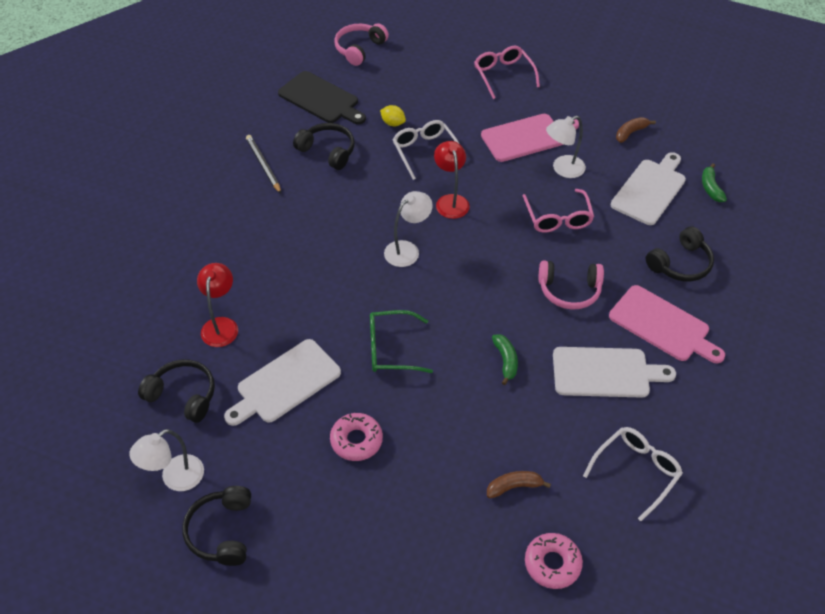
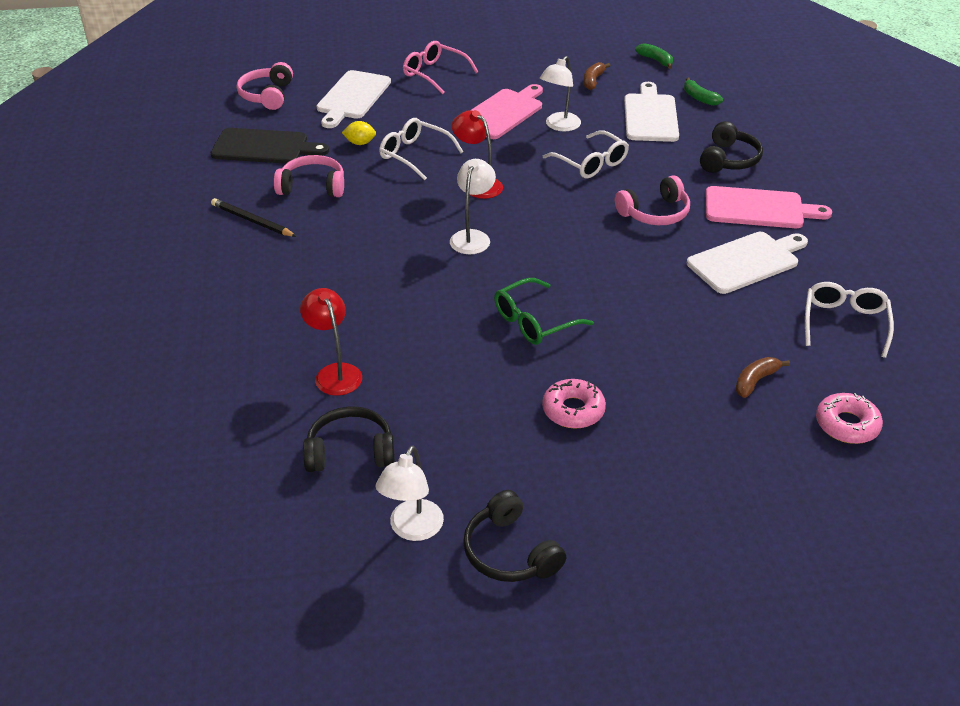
camera: 30 degrees left, 10 degrees down
white cutting board [224,339,341,426] -> white cutting board moved to [317,70,391,128]
black headphones [293,123,355,170] -> pink headphones [274,155,344,197]
green banana [492,334,518,385] -> green banana moved to [635,43,673,69]
pink glasses [523,189,594,233] -> white glasses [543,130,629,178]

